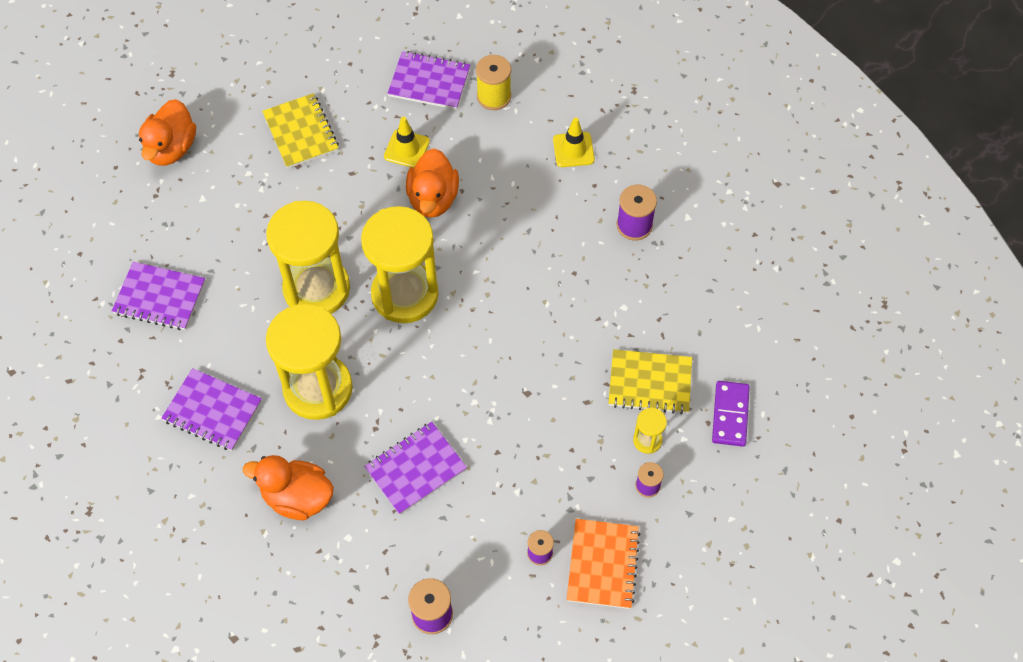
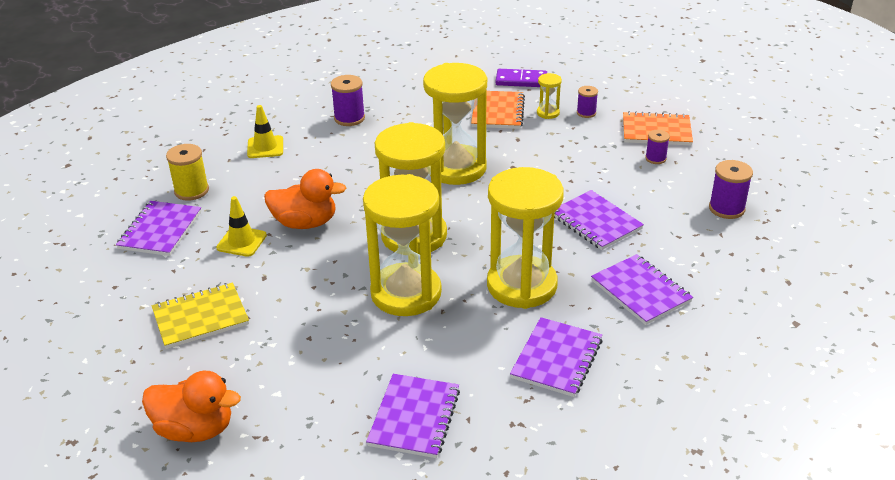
camera: 90 degrees left, 25 degrees down
orange duck [243,455,334,520] -> purple notebook [591,254,693,325]
yellow notebook [608,349,692,414] -> orange notebook [471,91,525,129]
none -> yellow hourglass [423,63,487,185]

